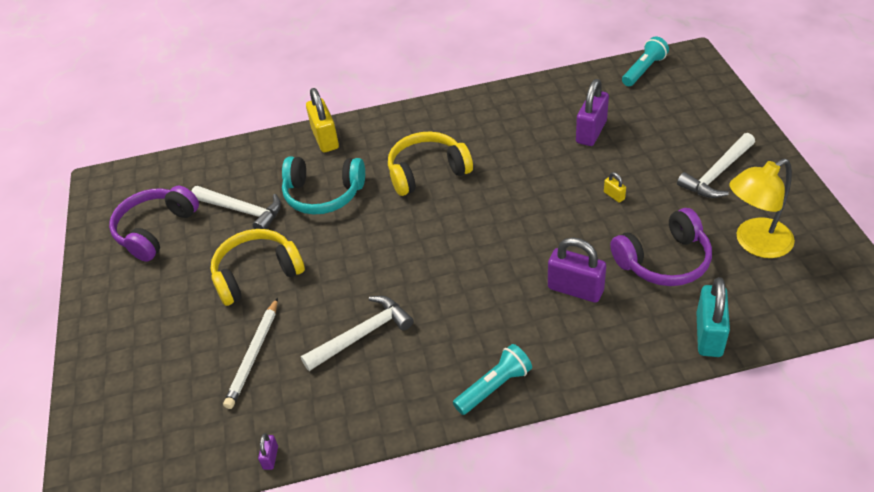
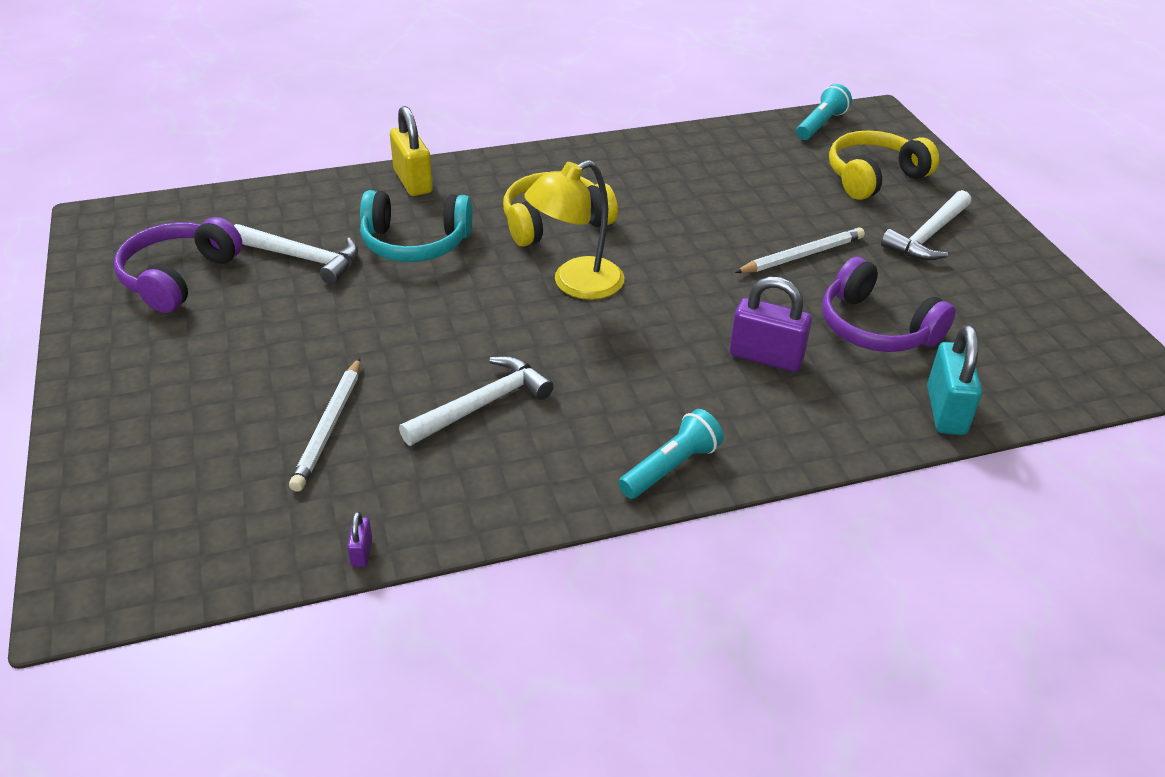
camera: 10 degrees left, 5 degrees down
yellow headphones [210,229,305,306] -> yellow headphones moved to [829,130,939,200]
purple padlock [576,79,609,146] -> none
yellow padlock [604,172,626,203] -> white pencil [734,227,865,273]
purple headphones [610,208,712,286] -> purple headphones turned 75 degrees clockwise [822,257,956,352]
yellow lamp [729,158,795,258] -> yellow lamp moved to [524,160,624,300]

